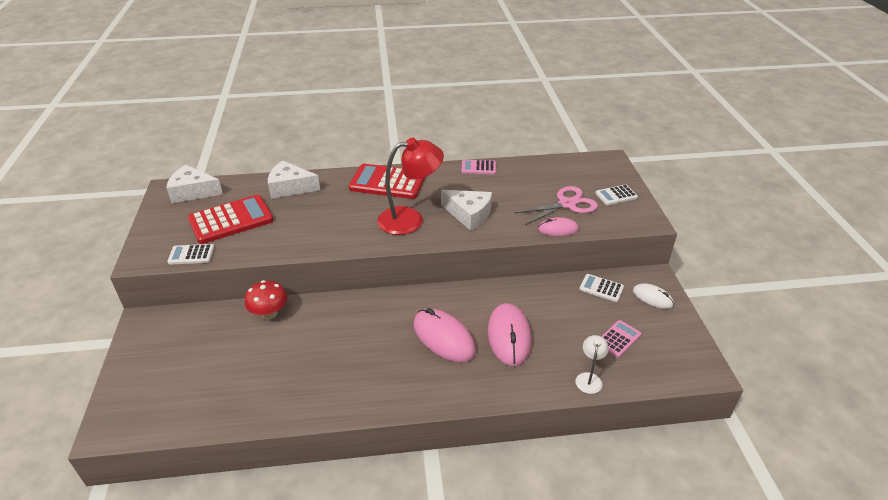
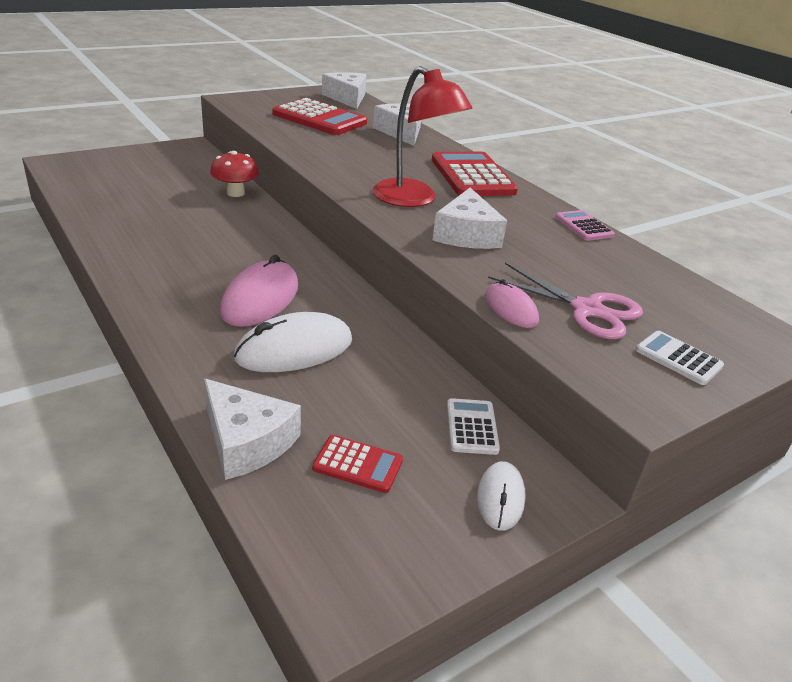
camera: 60 degrees right, 5 degrees down
white calculator [167,244,215,265] -> none
pink mouse [488,303,532,366] -> white mouse [234,312,352,372]
white lamp [575,335,609,394] -> white cheese [204,379,301,480]
pink calculator [601,320,641,358] -> red calculator [312,435,403,493]

